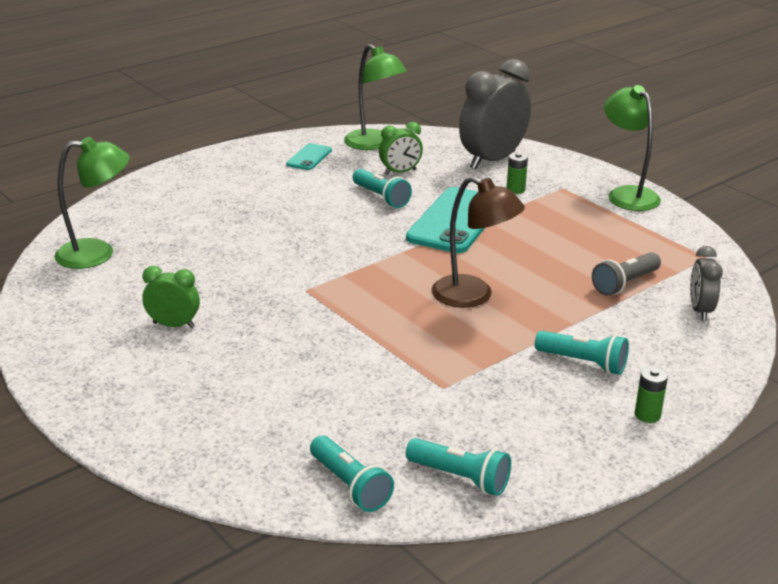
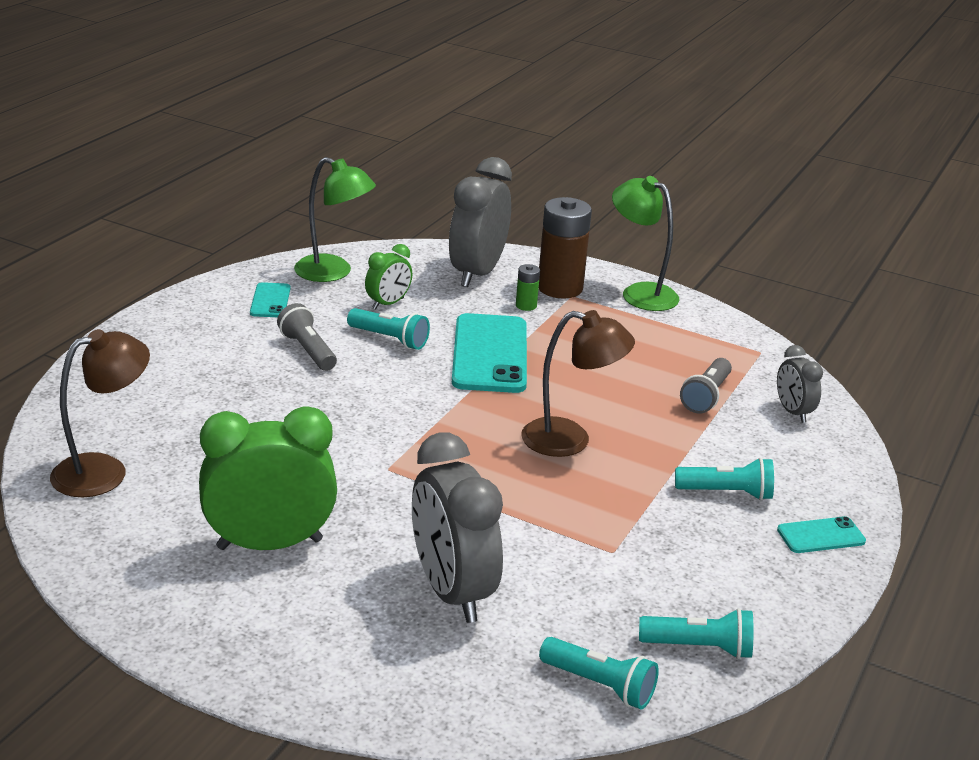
camera: 25 degrees left, 0 degrees up
green lamp [54,137,130,269] -> brown lamp [50,329,150,497]
green clock [142,266,200,328] -> green clock [199,406,337,550], size x1.95
green battery [635,367,668,423] -> turquoise phone [777,516,866,553]
none -> grey flashlight [277,303,337,371]
none -> grey clock [412,432,503,623]
none -> brown battery [539,197,592,298]

